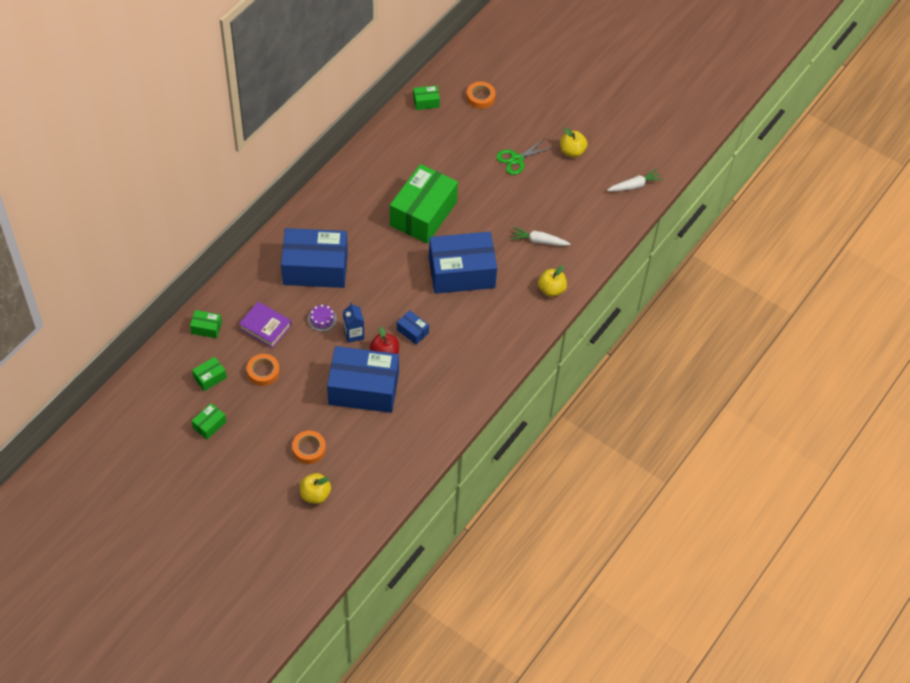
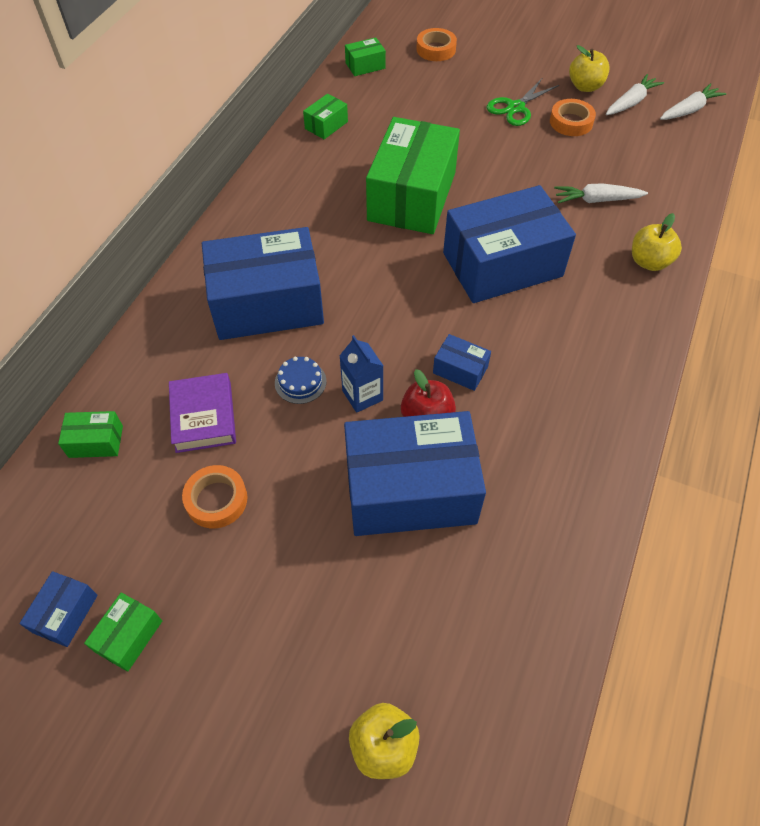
camera: 10 degrees left, 0 degrees up
green box [192,357,227,391] -> green box moved to [303,94,348,139]
purple book [239,302,291,348] -> purple book turned 60 degrees clockwise [169,373,236,453]
orange tape [292,431,326,464] -> orange tape moved to [550,99,596,136]
purple cake [308,305,337,332] -> blue cake [275,357,327,404]
none -> blue box [19,571,98,647]
none -> white carrot [606,74,664,115]

